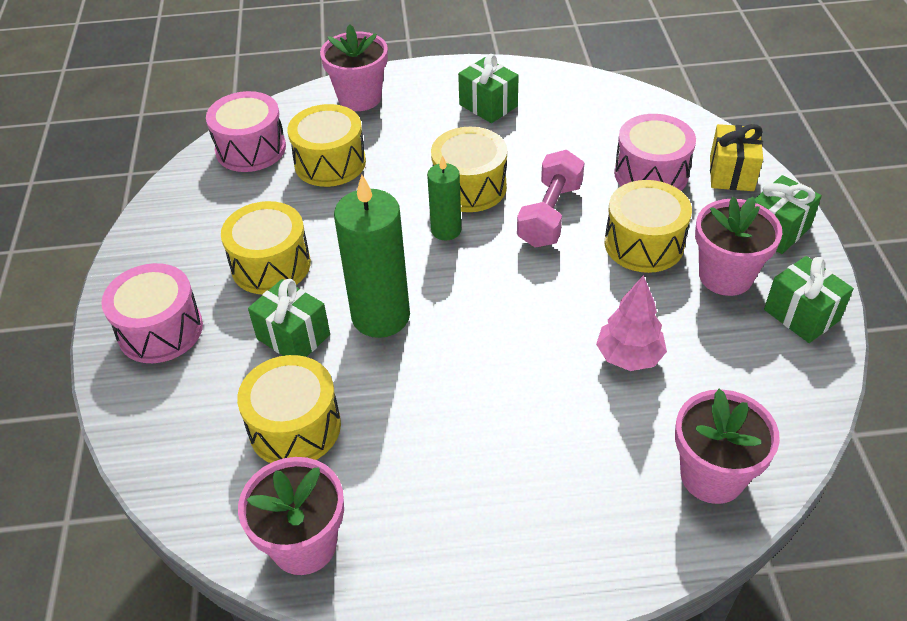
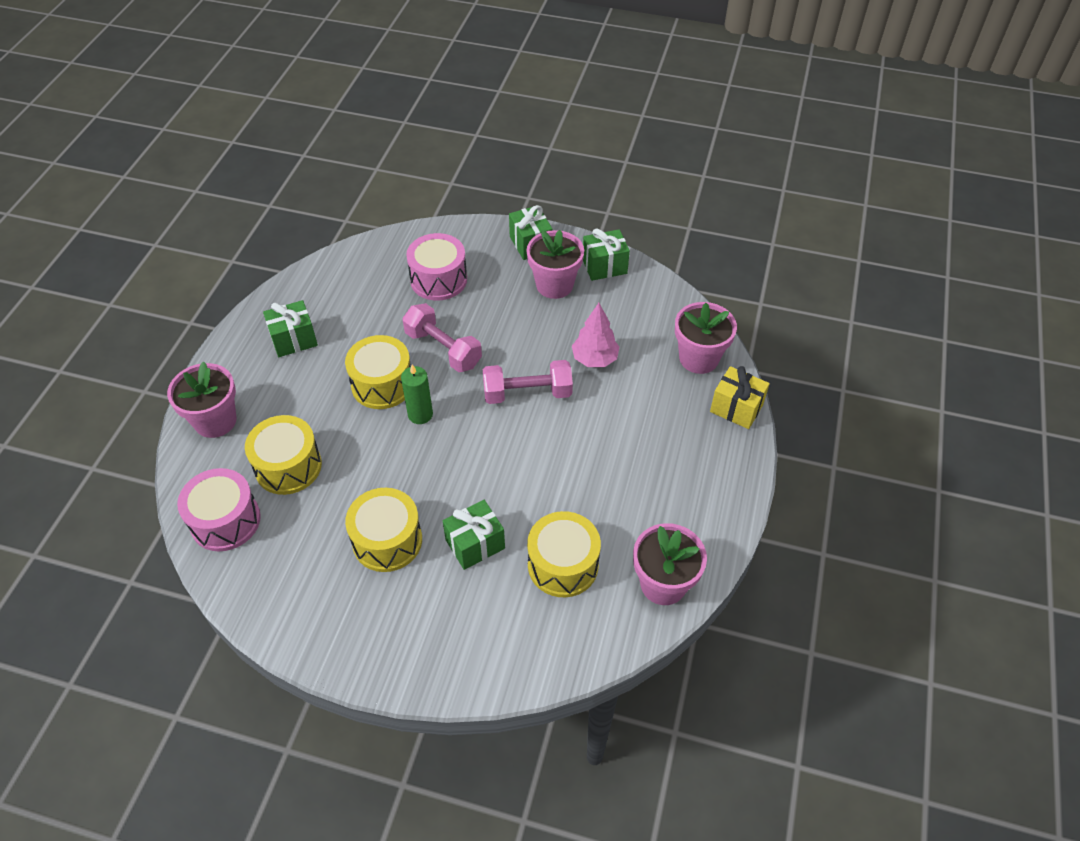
camera: 70 degrees left, 5 degrees up
pink drum [101,263,203,363] -> none
green candle [334,175,410,338] -> none
yellow drum [605,180,692,273] -> none
yellow gift [710,124,763,191] -> yellow gift moved to [710,366,770,429]
none -> pink dumbbell [483,360,573,404]

